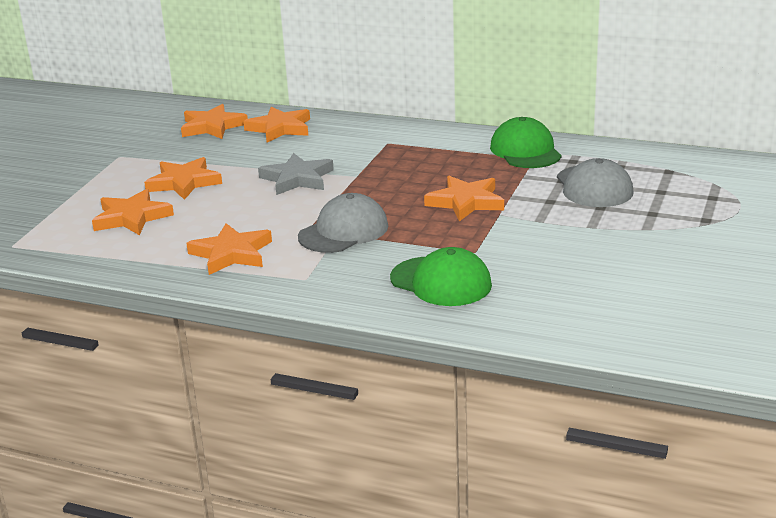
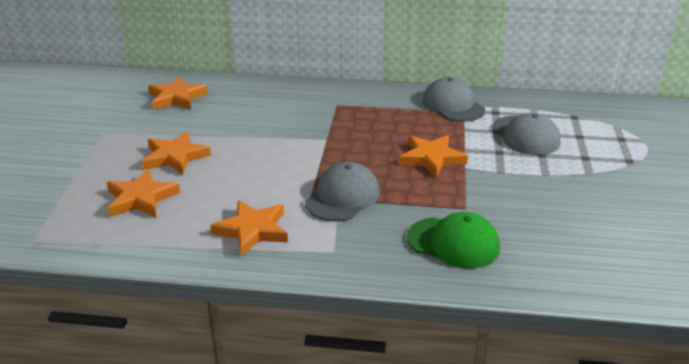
camera: 15 degrees left, 5 degrees up
orange star [243,107,310,142] -> none
grey star [258,153,334,195] -> none
green cap [490,117,562,168] -> grey cap [422,77,485,122]

